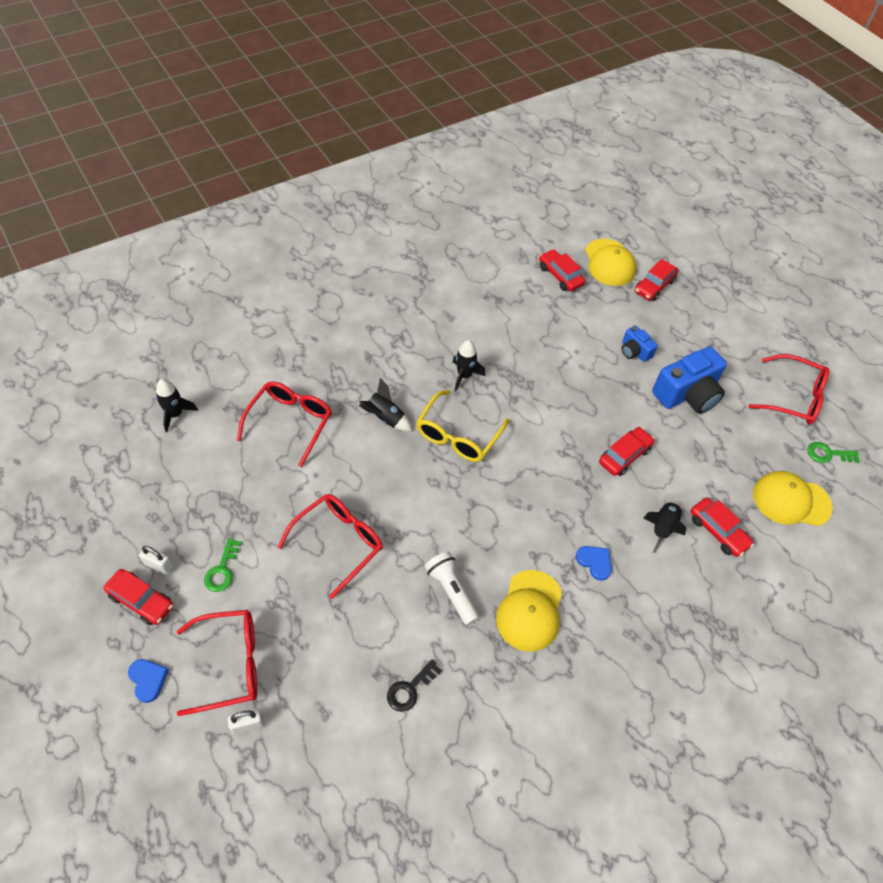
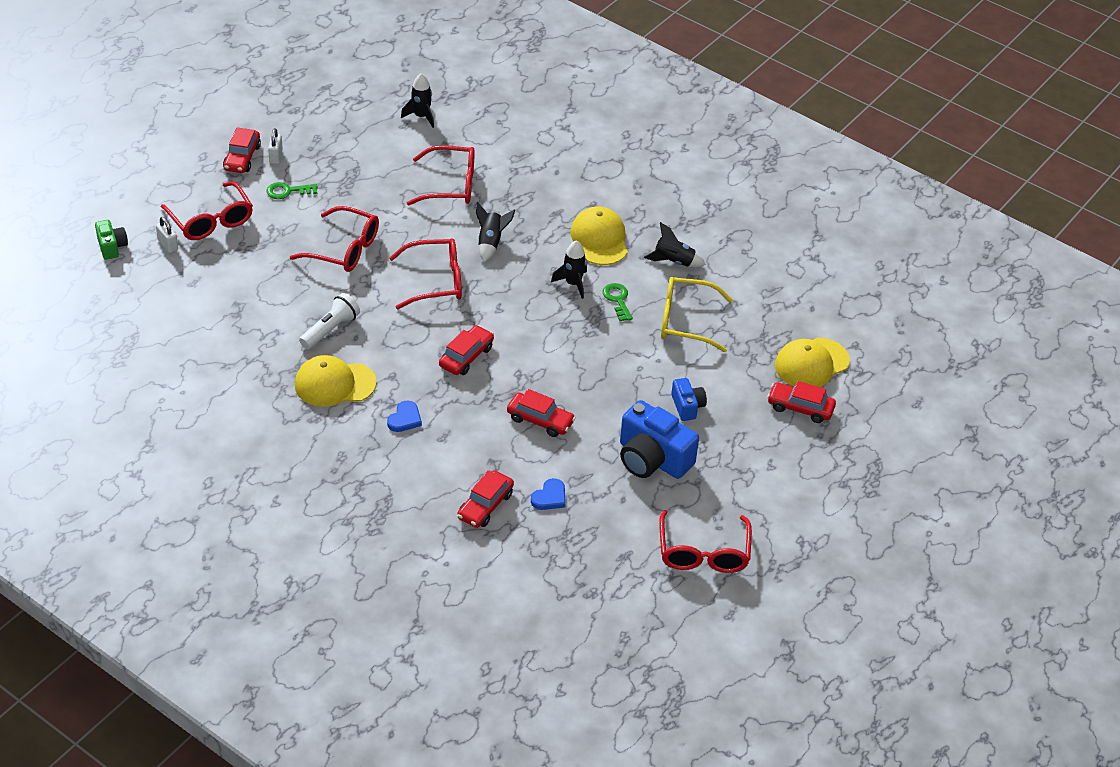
camera: 70 degrees right, 10 degrees down
blue heart [128,659,169,703] -> blue heart moved to [531,478,566,510]
black key [387,660,442,712] -> none
yellow glasses [416,390,509,462] -> yellow glasses moved to [661,277,733,352]
red car [539,249,585,291] -> red car moved to [439,325,494,375]
blue camera [622,325,658,362] -> blue camera turned 135 degrees clockwise [671,378,707,421]
black rocket [644,501,686,553] -> black rocket moved to [644,222,706,267]
yellow cap [753,471,833,526] -> yellow cap moved to [570,207,628,265]
green key [808,442,860,463] -> green key moved to [603,283,633,321]
none -> green camera [95,220,128,260]
none -> red glasses [389,238,462,309]

